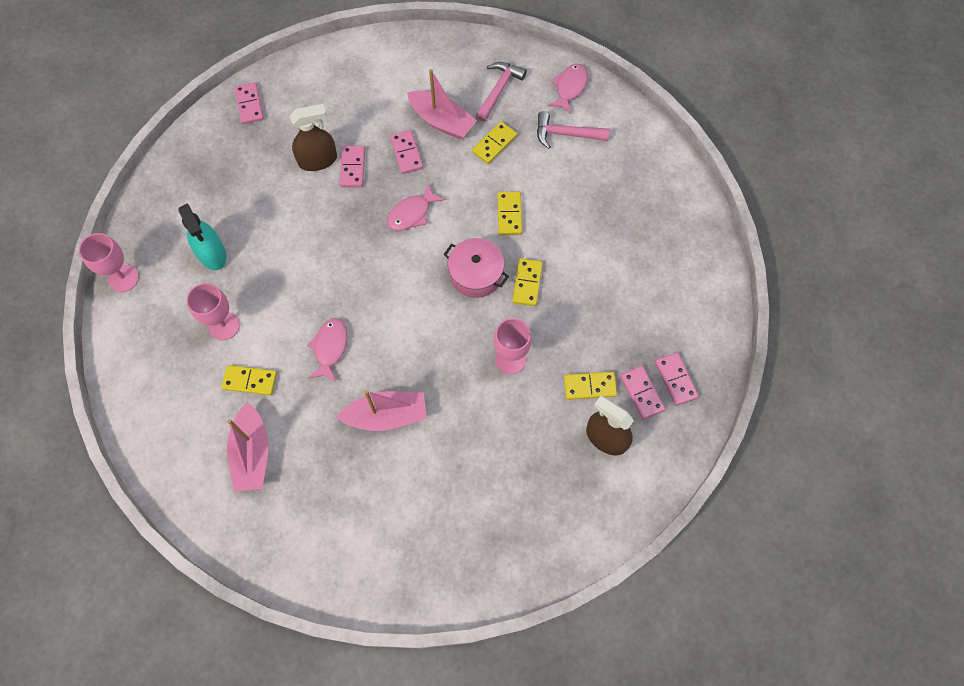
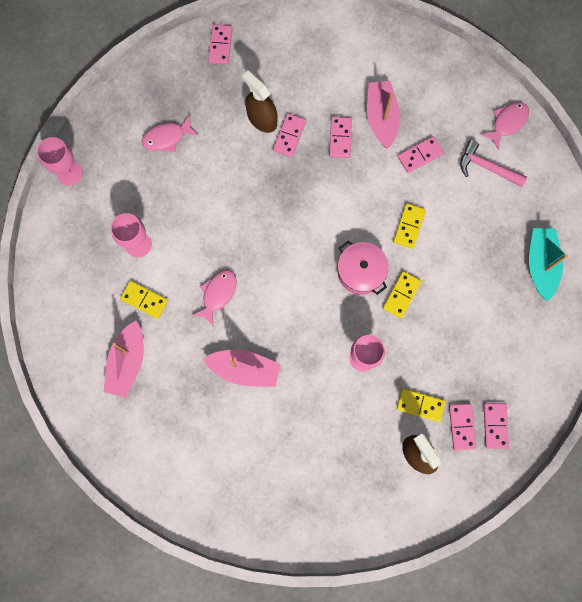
camera: 20 degrees right, 10 degrees up
turquoise spray bottle [178,203,227,270] -> none
brown spray bottle [290,104,337,171] -> brown spray bottle turned 135 degrees counterclockwise [242,71,278,133]
pink fish [387,184,445,231] -> pink fish moved to [142,115,199,152]
pink boat [407,69,477,140] -> pink boat turned 150 degrees counterclockwise [367,81,400,149]
yellow domino [472,122,517,164] -> pink domino [398,136,444,173]
pink hammer [476,62,527,121] -> none
none -> turquoise boat [529,228,568,301]

